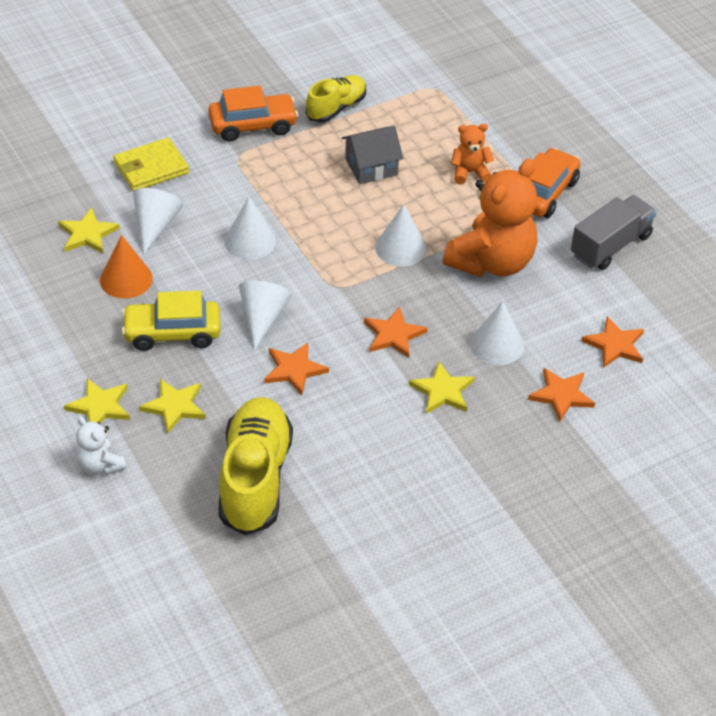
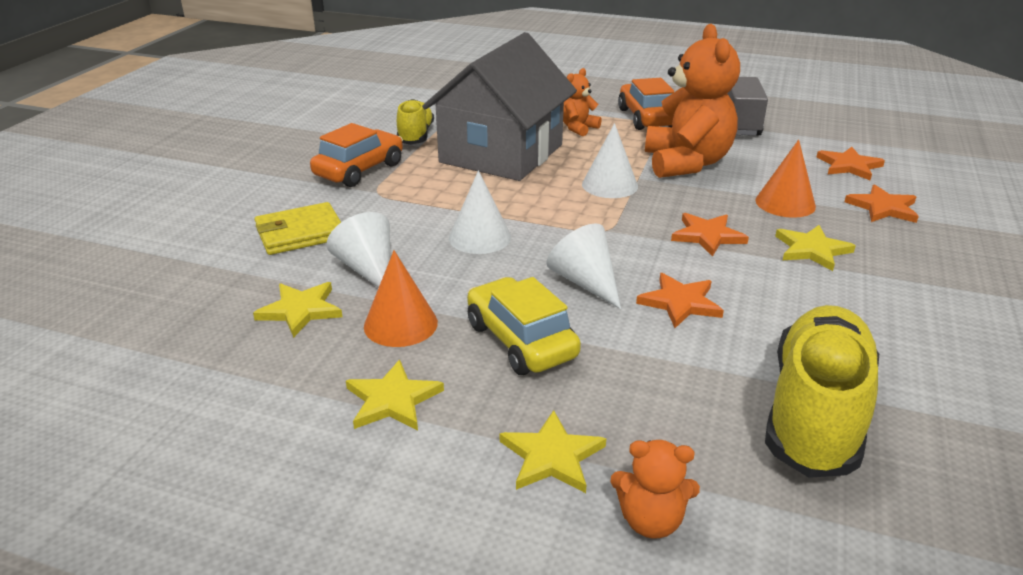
camera: 40 degrees left, 15 degrees down
white teddy bear [76,416,126,475] -> orange teddy bear [610,440,700,538]
yellow wallet [113,137,189,191] -> yellow wallet turned 45 degrees clockwise [254,202,341,255]
yellow car [122,291,220,351] -> yellow car turned 105 degrees clockwise [467,277,581,375]
yellow star [139,379,206,433] -> yellow star moved to [346,359,444,430]
yellow shoe [218,397,293,535] -> yellow shoe turned 60 degrees clockwise [765,305,879,478]
grey house [342,126,403,184] -> grey house [422,32,577,181], size x2.16
white cone [470,301,524,365] -> orange cone [755,140,816,218]

